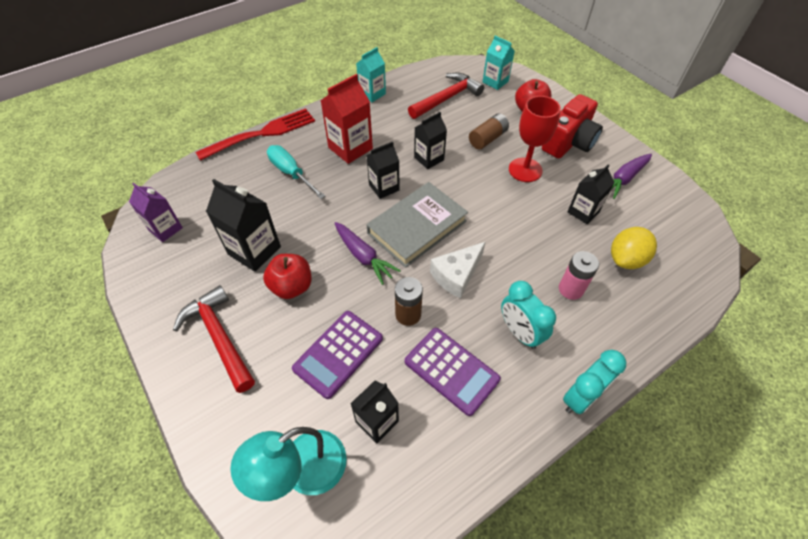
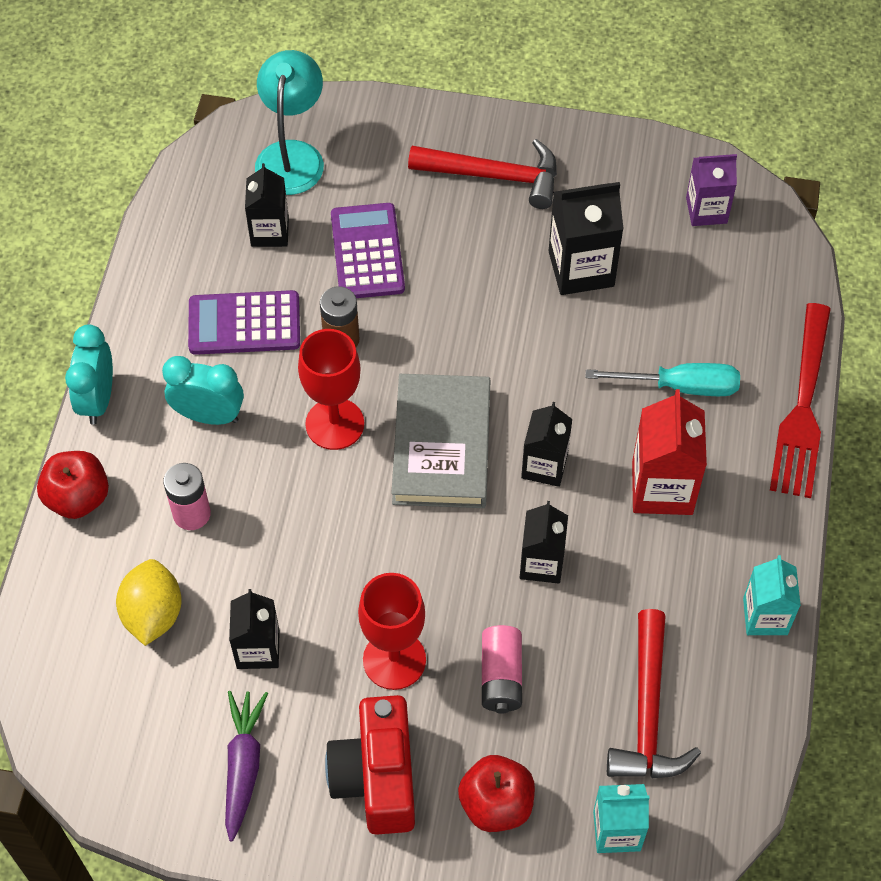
camera: 135 degrees right, 5 degrees up
red apple [263,254,311,299] -> red apple moved to [37,451,109,519]
purple carrot [335,222,401,285] -> none
white cheese [430,242,485,299] -> red goblet [298,329,364,450]
brown battery [469,113,509,149] -> pink battery [482,625,522,714]

